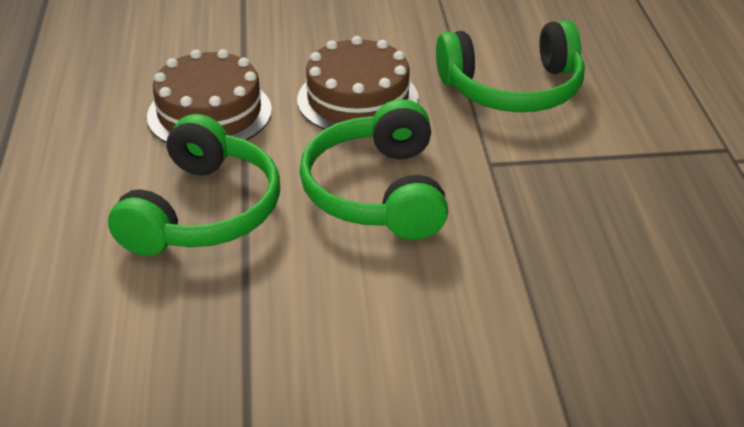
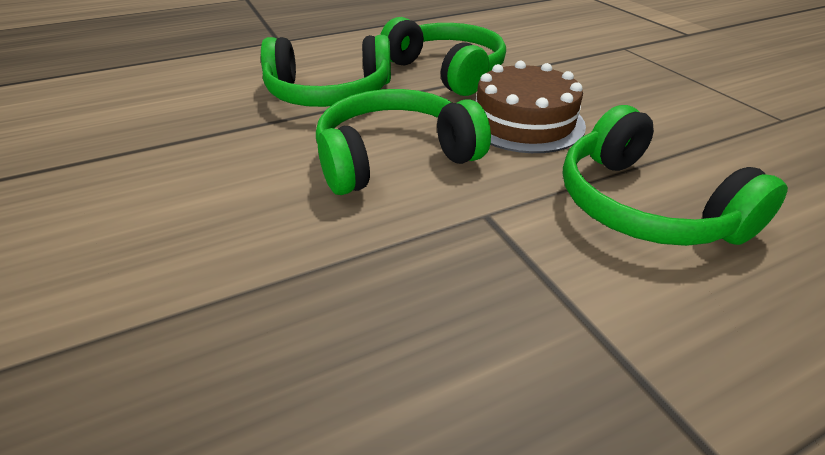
camera: 70 degrees right, 0 degrees up
brown cake [147,49,272,143] -> green headphones [380,17,506,96]

